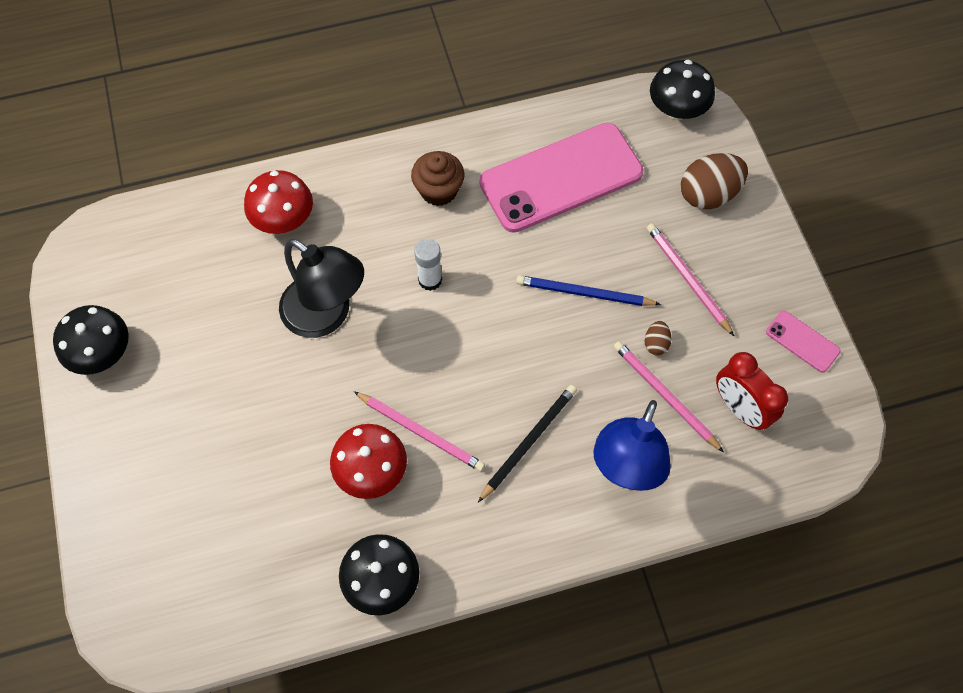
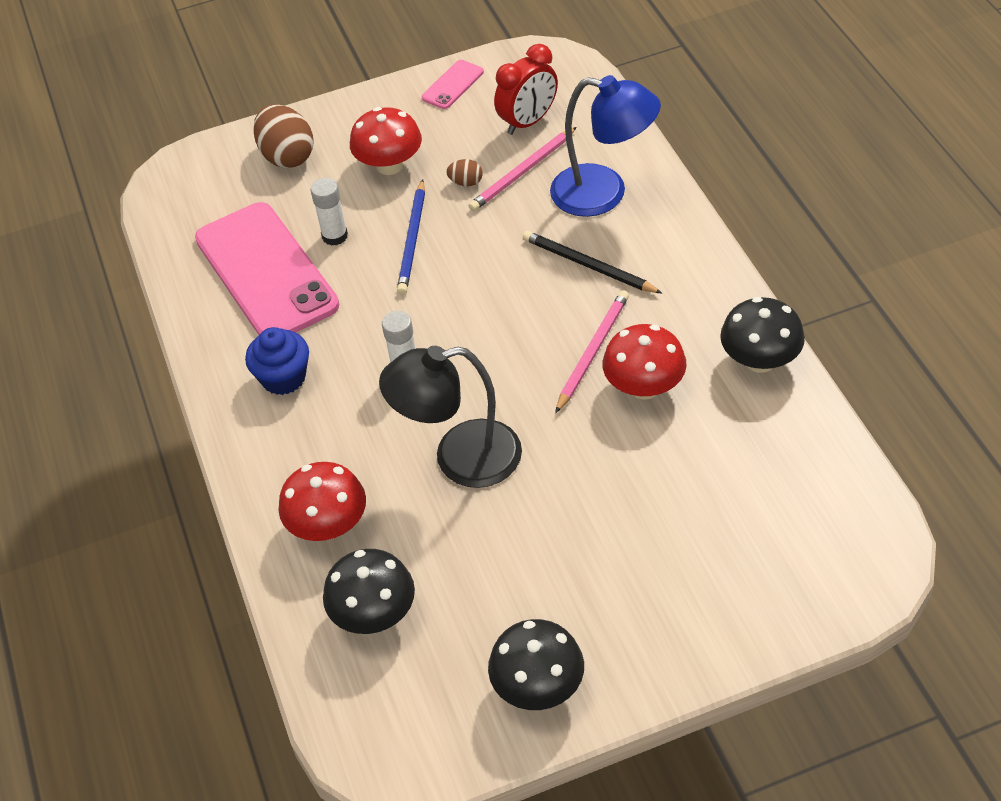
camera: 90 degrees left, 15 degrees down
black lamp [279,238,364,338] -> black lamp turned 135 degrees counterclockwise [379,346,522,488]
brown cupcake [411,151,465,206] -> blue cupcake [245,327,309,395]
pink pencil [647,223,734,336] -> red mushroom [350,107,422,175]
black mushroom [650,60,715,120] -> black mushroom moved to [323,549,415,634]
none -> white glue stick [311,178,348,246]

